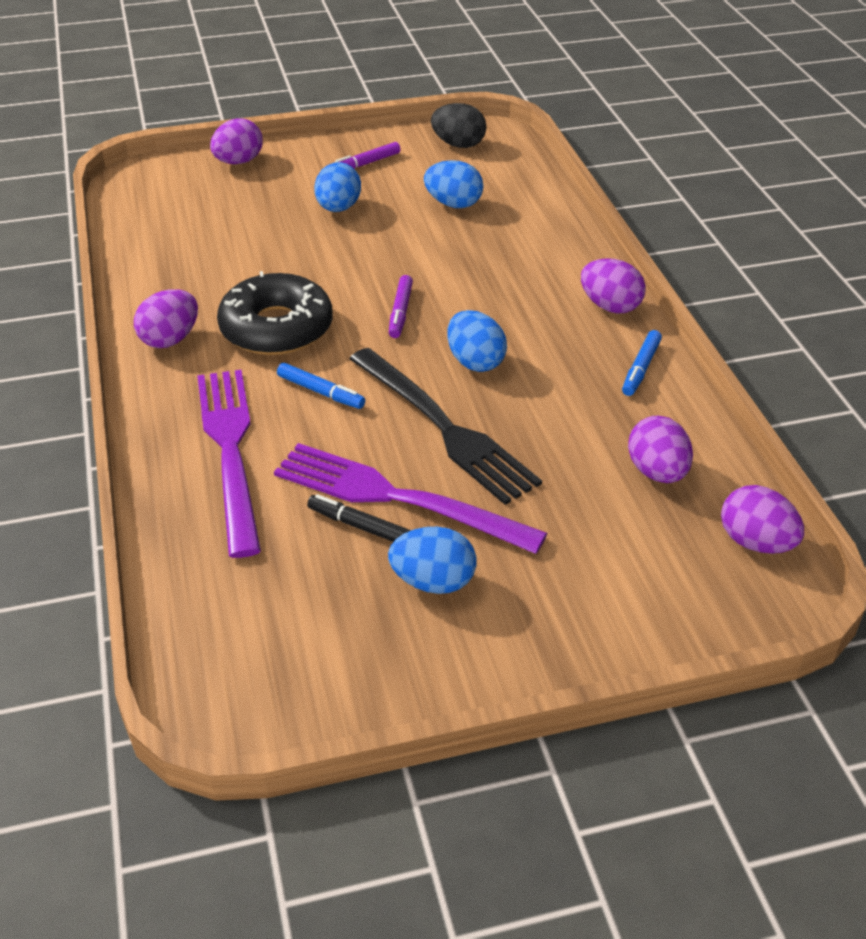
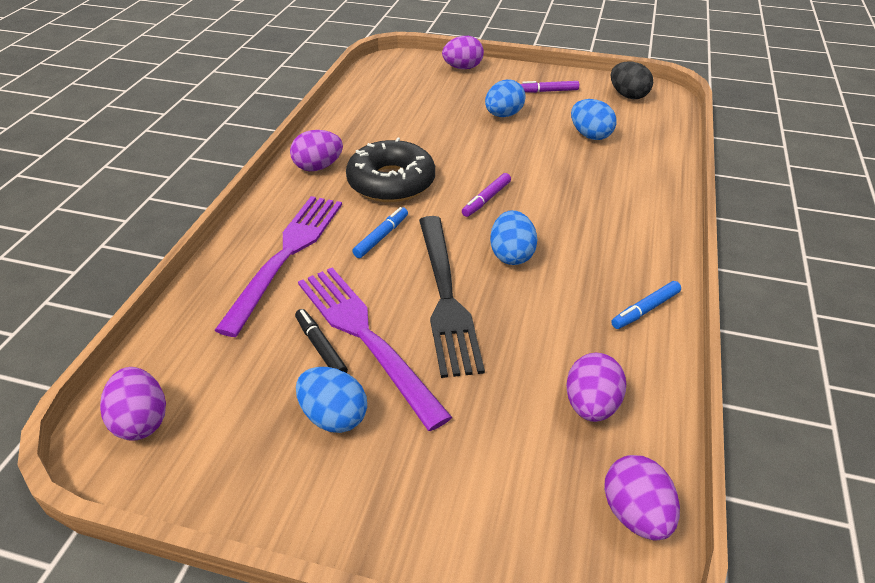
camera: 30 degrees right, 0 degrees up
blue marker [277,363,365,409] -> blue marker turned 120 degrees counterclockwise [352,207,408,258]
purple egg [581,258,646,314] -> purple egg moved to [100,367,166,441]

